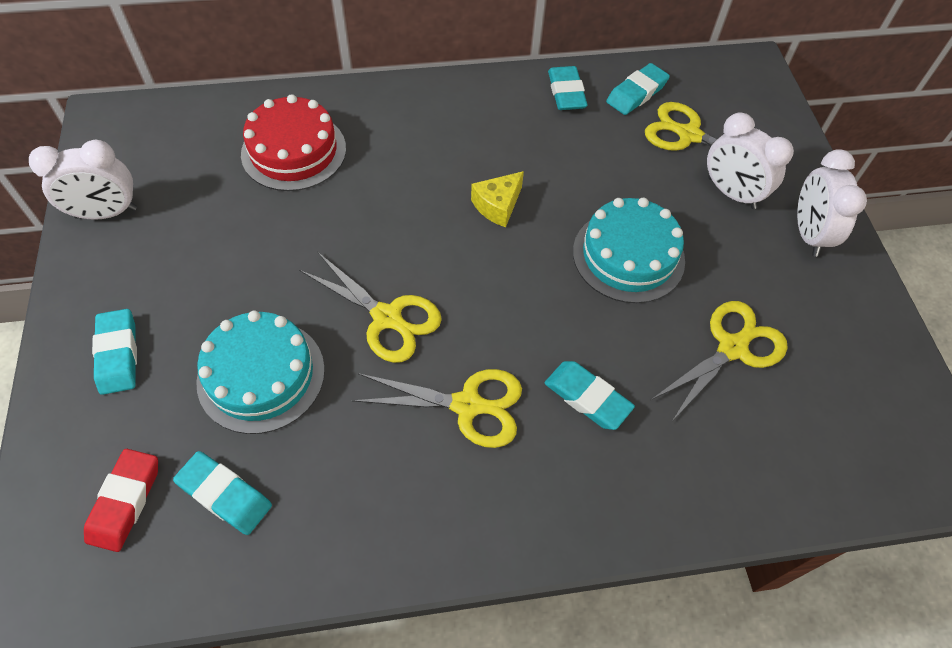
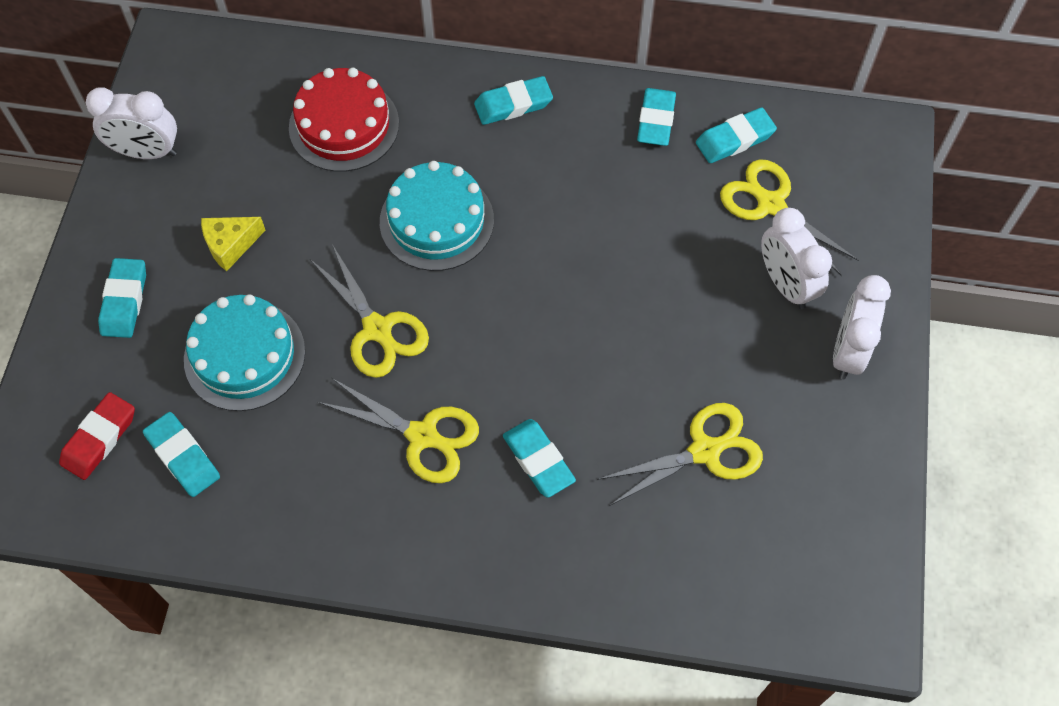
camera: 20 degrees right, 5 degrees up
yellow cheese [471,171,524,227] -> yellow cheese moved to [201,217,266,271]
turquoise cake [573,198,685,303] -> turquoise cake moved to [380,161,494,271]
none -> turquoise eraser [474,76,553,125]

